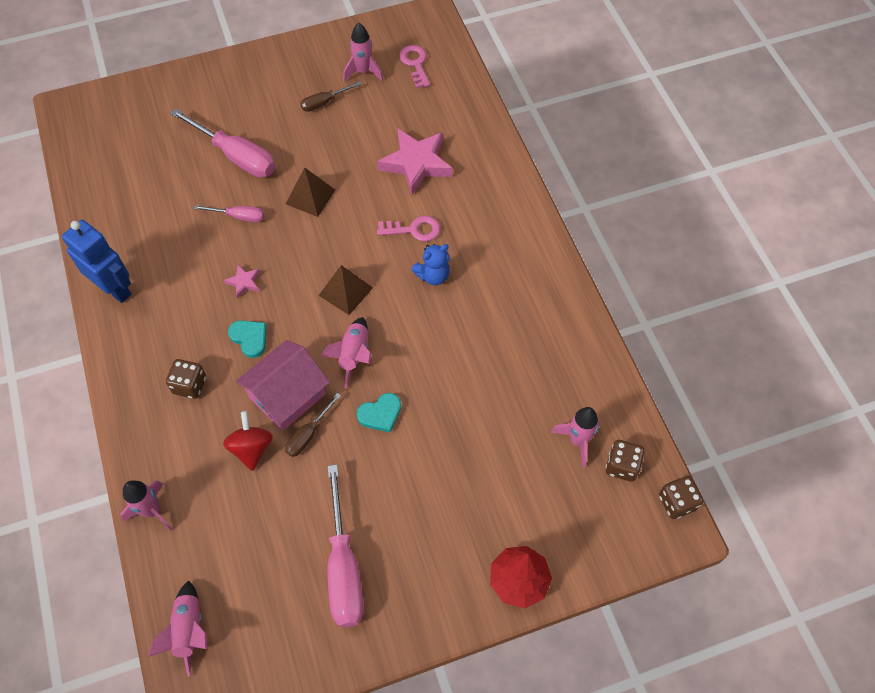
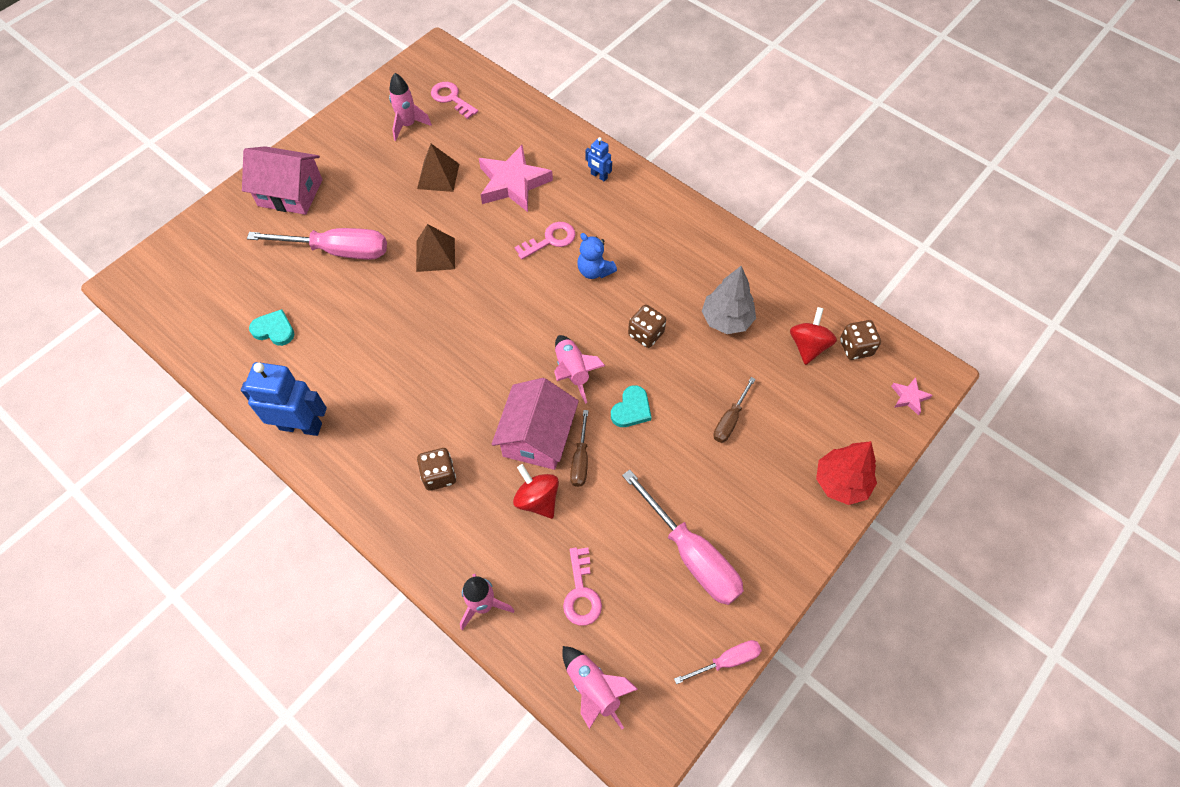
camera: 30 degrees left, 0 degrees up
pink screwdriver [194,205,264,222] -> pink screwdriver moved to [674,640,762,684]
pink star [224,265,260,298] -> pink star moved to [891,377,933,416]
turquoise heart [228,320,267,358] -> turquoise heart moved to [249,309,294,346]
brown screwdriver [300,81,361,112] -> brown screwdriver moved to [713,377,756,443]
brown pyramid [318,265,373,315] -> brown pyramid moved to [417,144,459,192]
blue teddy bear [411,244,450,285] -> blue teddy bear turned 105 degrees clockwise [577,233,617,279]
pink rocket [551,407,601,468] -> red spinning top [790,307,837,365]
brown dice [659,476,703,519] -> brown dice moved to [628,305,666,348]
none -> pink house [242,146,322,215]
none -> pink key [563,547,602,626]
none -> blue robot [585,137,612,181]
none -> grey tree [702,266,756,334]

